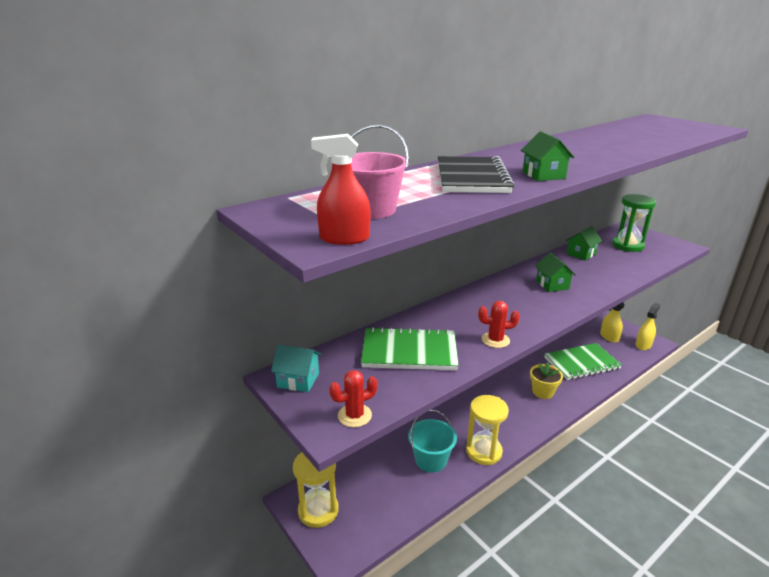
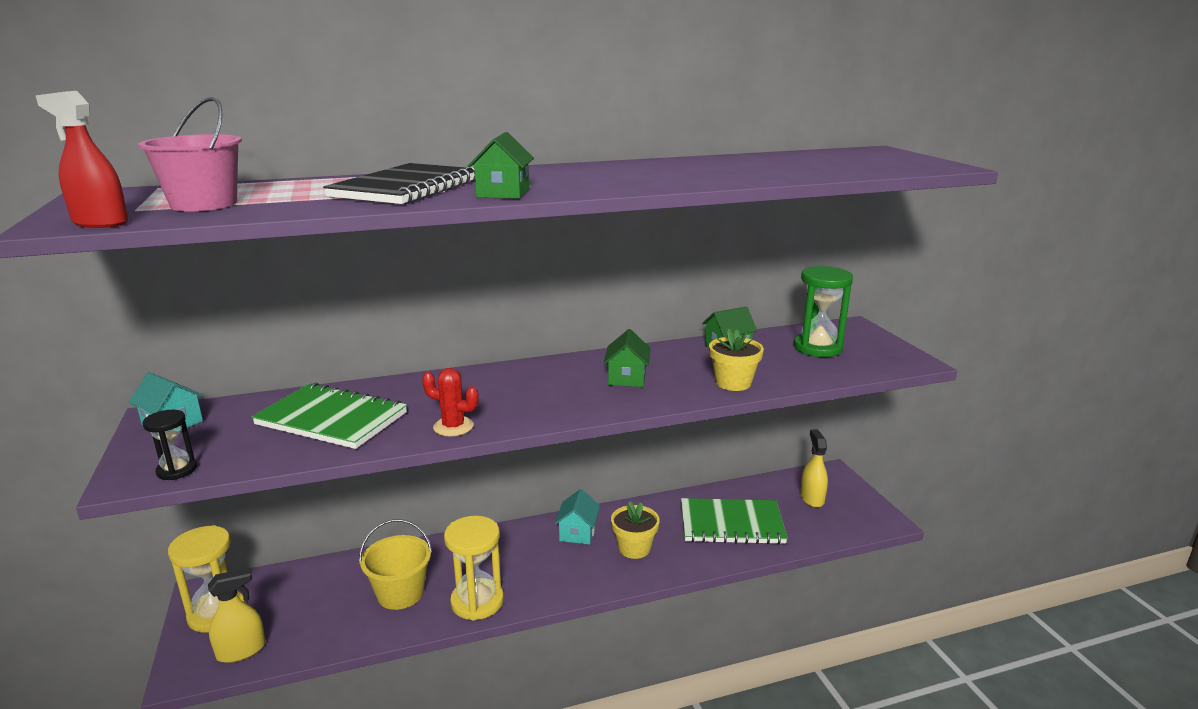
camera: 20 degrees right, 5 degrees down
red cactus [329,370,377,427] -> black hourglass [142,410,197,480]
turquoise bucket [408,410,457,473] -> yellow bucket [359,519,432,610]
yellow spray bottle [636,303,660,350] -> yellow spray bottle moved to [208,568,265,663]
none -> turquoise house [554,489,600,544]
none -> yellow flower pot [709,328,764,391]

